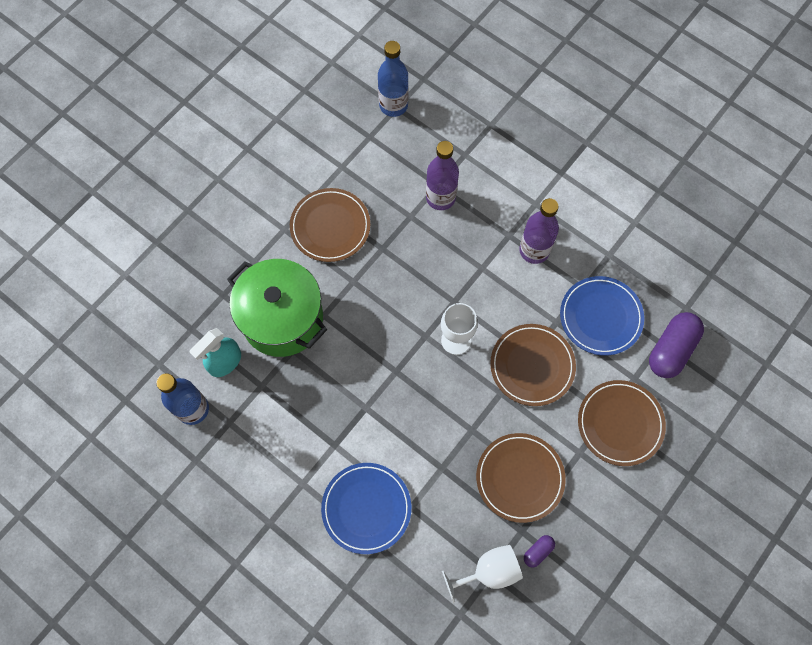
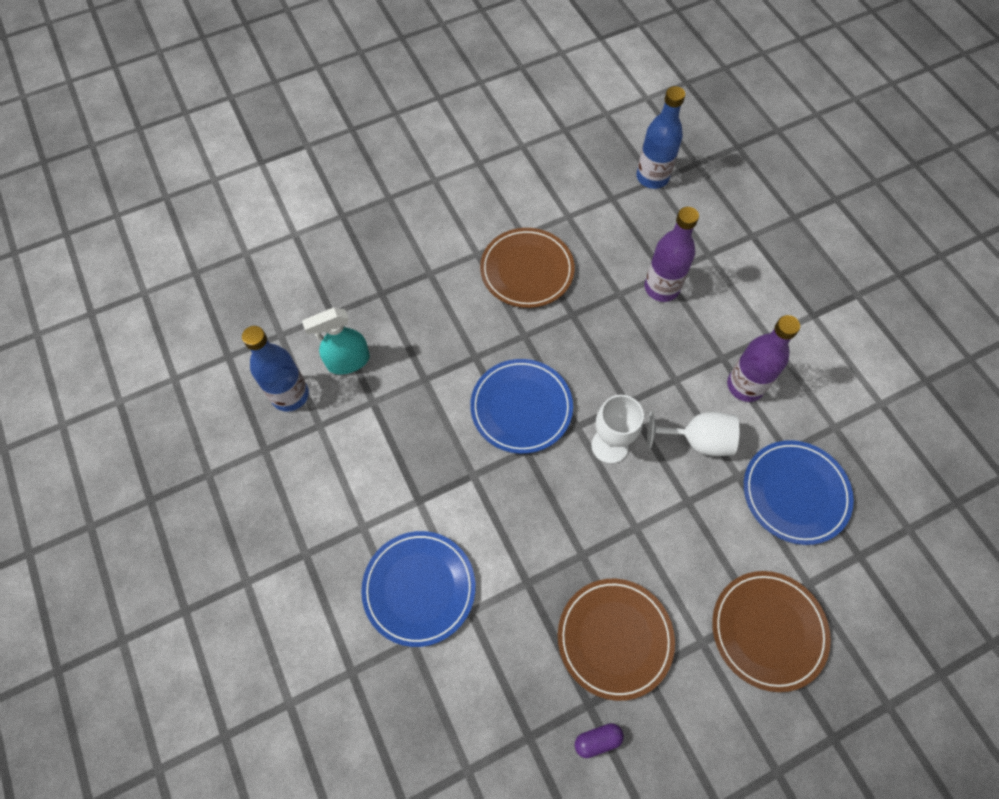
camera: 25 degrees right, 5 degrees down
green pot [227,259,327,357] -> none
white goblet [442,545,523,604] -> white goblet moved to [647,411,739,456]
brown plate [490,324,576,406] -> none
purple capsule [649,312,704,378] -> none
none -> blue plate [470,359,573,454]

